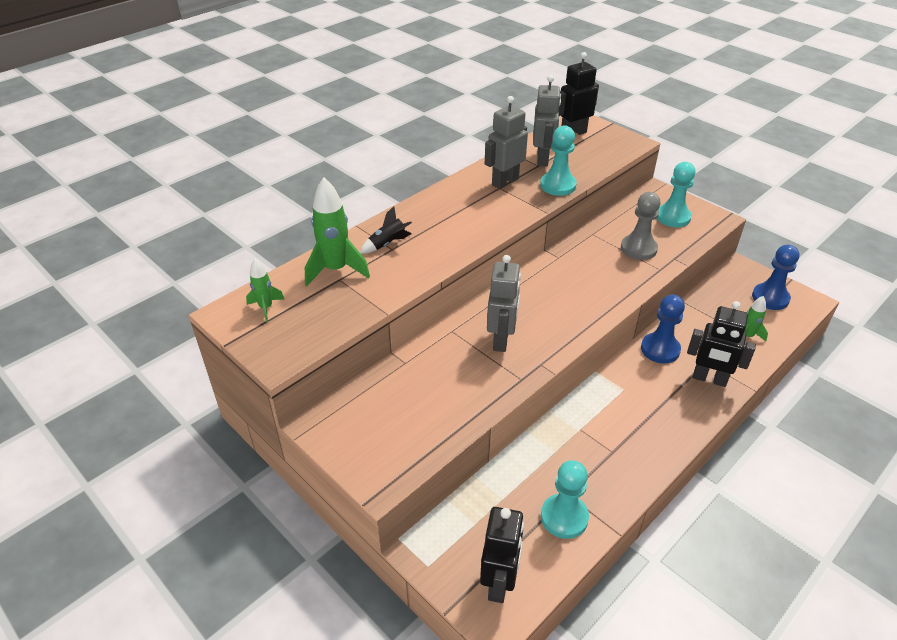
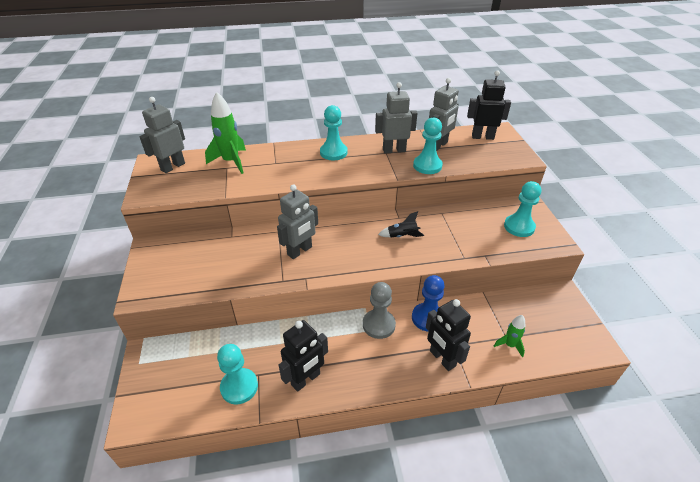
camera: 35 degrees right, 0 degrees up
green rocket [246,259,284,323] -> grey robot [139,97,185,173]
black rocket [360,206,412,254] -> black rocket moved to [378,211,424,237]
black robot [480,507,524,603] -> black robot moved to [279,320,328,392]
grey pawn [621,192,661,260] -> grey pawn moved to [363,282,396,339]
blue pawn [752,245,799,310] -> none
none -> turquoise pawn [320,105,347,160]

